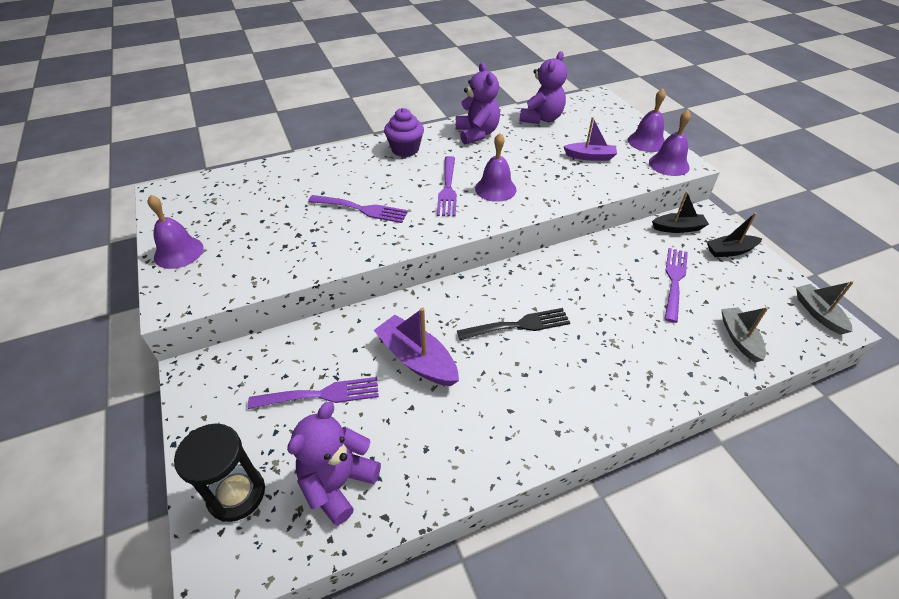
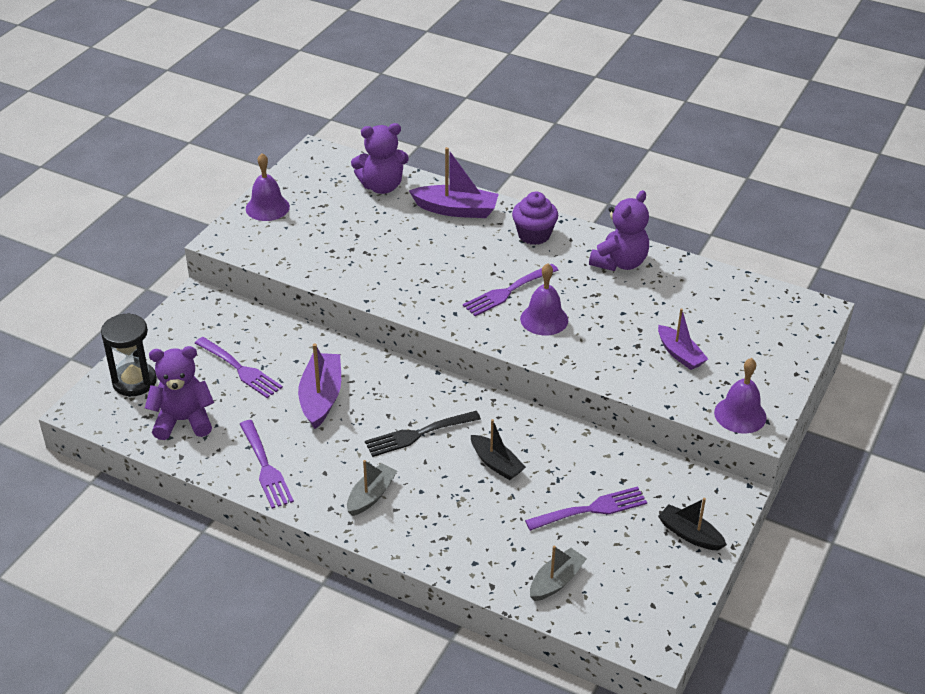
camera: 50 degrees right, 5 degrees down
purple fork [308,195,408,223] -> purple fork moved to [240,420,294,509]
black fork [457,308,570,340] -> black fork turned 120 degrees clockwise [365,411,481,457]
purple teddy bear [519,51,567,124] -> purple teddy bear moved to [351,123,409,194]
purple bell [628,88,666,152] -> none
black boat [652,191,709,233] -> black boat moved to [471,419,526,480]
grey boat [796,281,854,335] -> grey boat moved to [347,460,397,516]
none -> purple boat [409,147,499,218]

